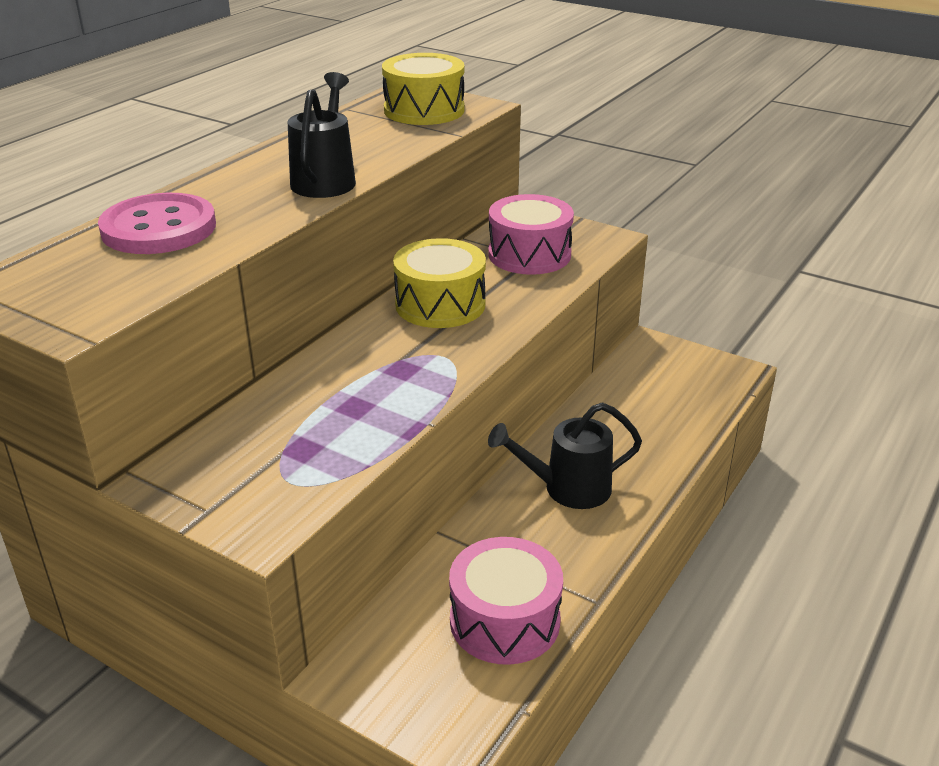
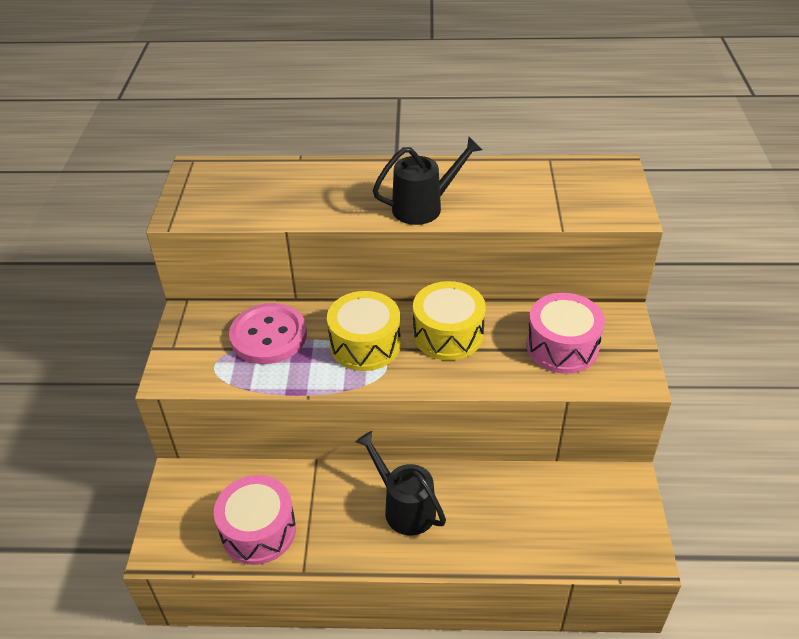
camera: 60 degrees right, 10 degrees up
pink button [98,193,216,254] -> pink button moved to [229,303,307,364]
yellow drum [382,53,465,125] -> yellow drum moved to [327,291,401,371]

